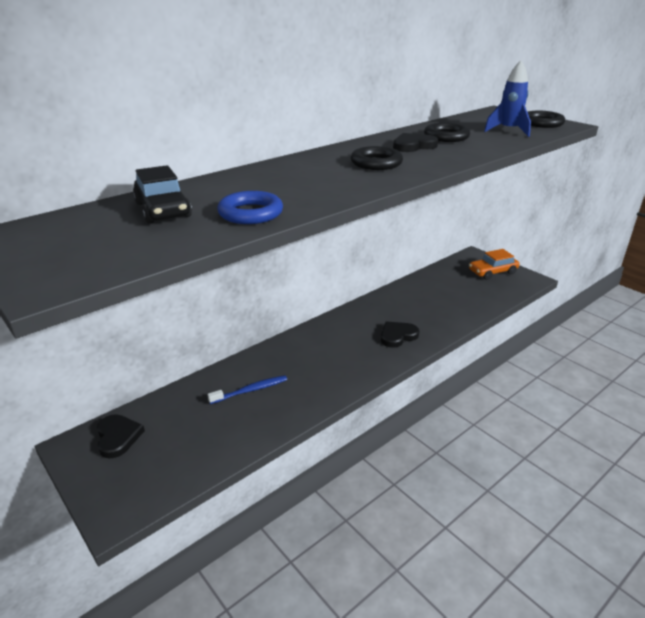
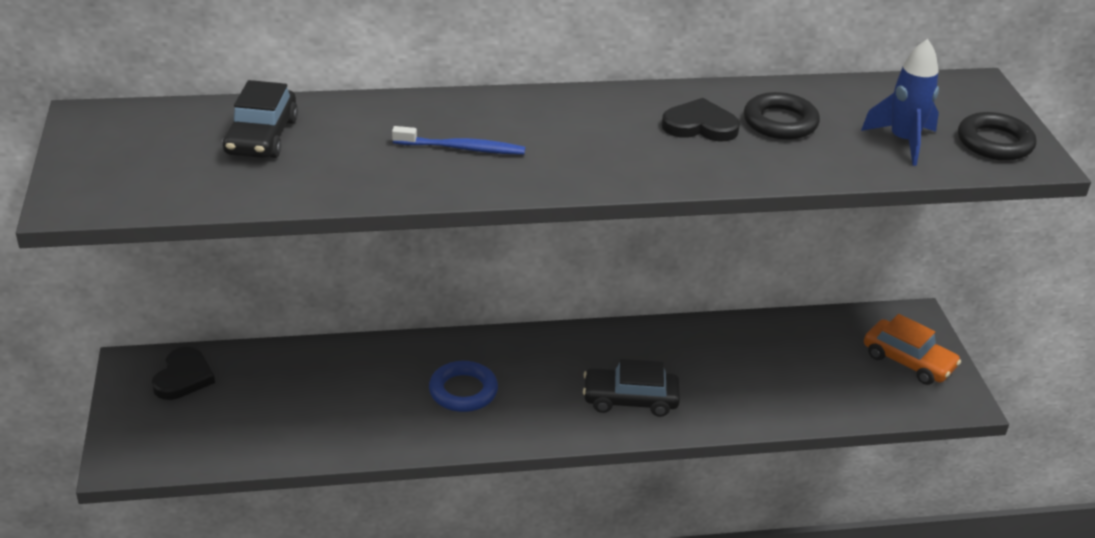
camera: 30 degrees right, 5 degrees up
blue toothbrush [208,375,287,404] -> blue toothbrush moved to [392,126,525,155]
blue ring [217,191,283,224] -> blue ring moved to [429,361,498,412]
black ring [351,146,403,170] -> none
black heart [381,322,419,348] -> black car [583,359,680,417]
orange car [469,249,519,280] -> orange car turned 150 degrees counterclockwise [864,314,961,385]

